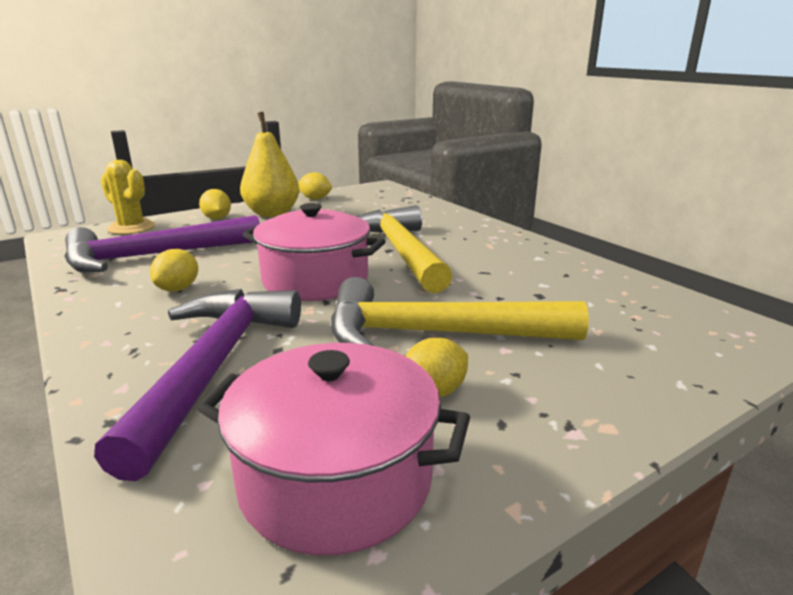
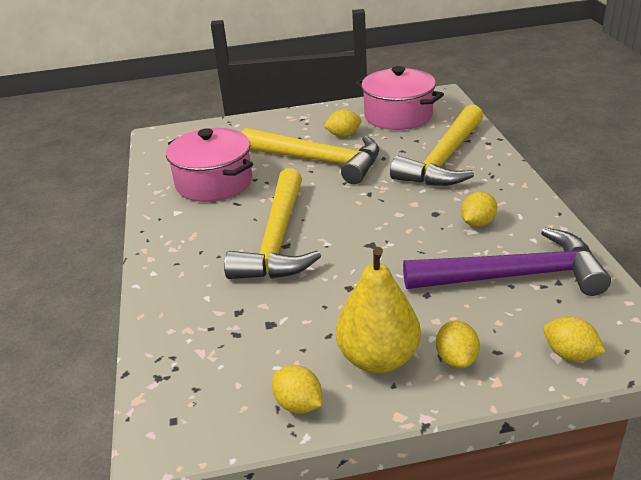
camera: 155 degrees left, 10 degrees up
purple hammer [94,289,301,481] -> yellow hammer [390,105,483,186]
yellow cactus [101,160,155,235] -> yellow lemon [544,317,606,361]
pink pot [243,203,386,301] -> pink pot moved to [166,128,253,202]

